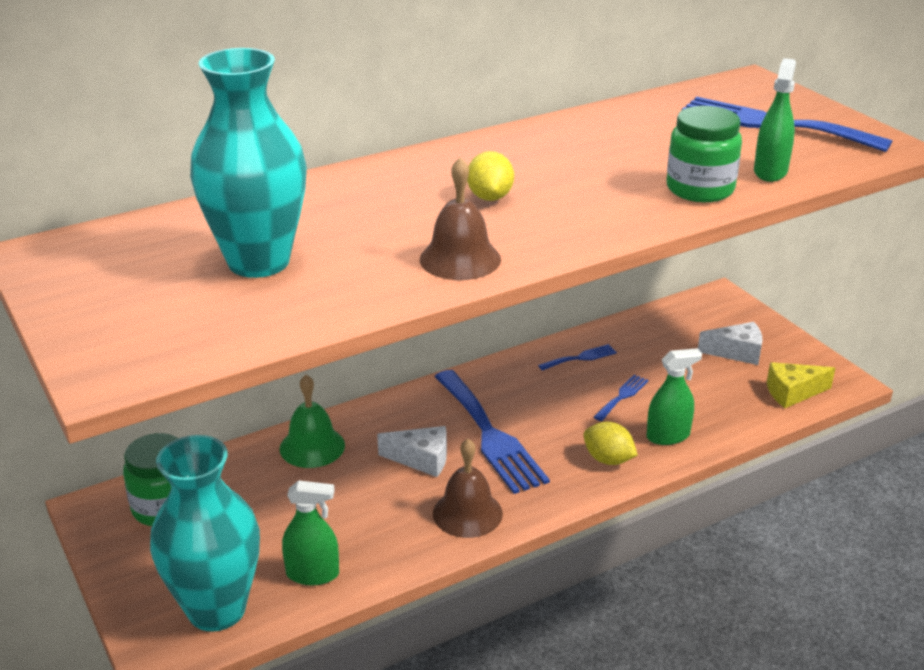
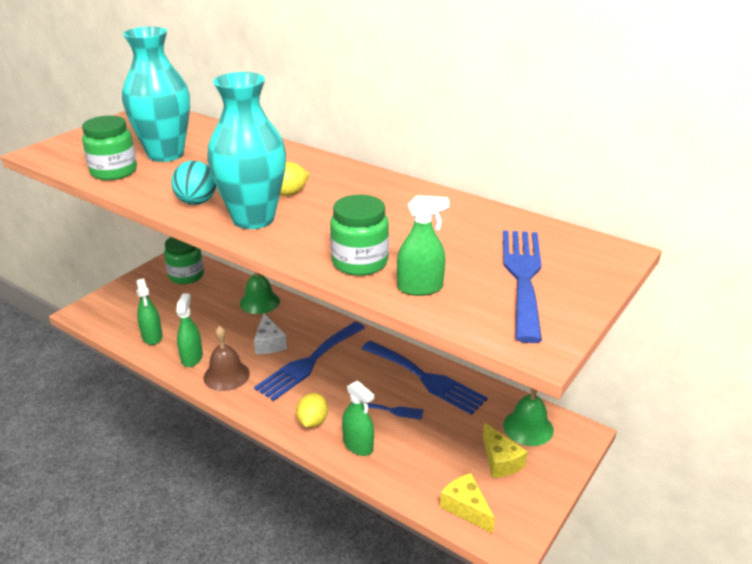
camera: 65 degrees right, 0 degrees up
turquoise vase [150,435,260,632] -> turquoise vase moved to [207,72,286,229]
brown bell [420,157,501,280] -> turquoise ball [171,161,216,205]
blue fork [538,344,617,371] -> blue fork [361,341,488,415], size x2.20
white cheese [698,322,763,365] -> yellow cheese [483,423,528,478]
none -> green jar [82,116,137,180]
none -> green spray bottle [176,294,203,367]
none -> green bell [503,388,554,446]

